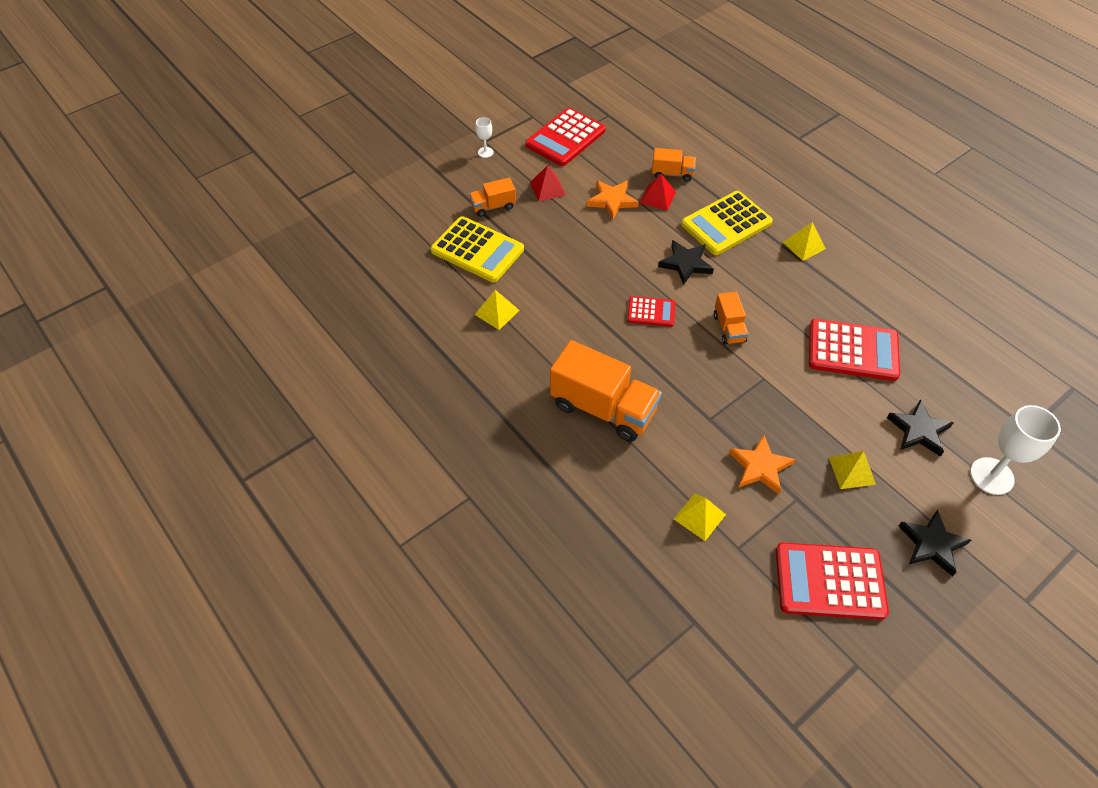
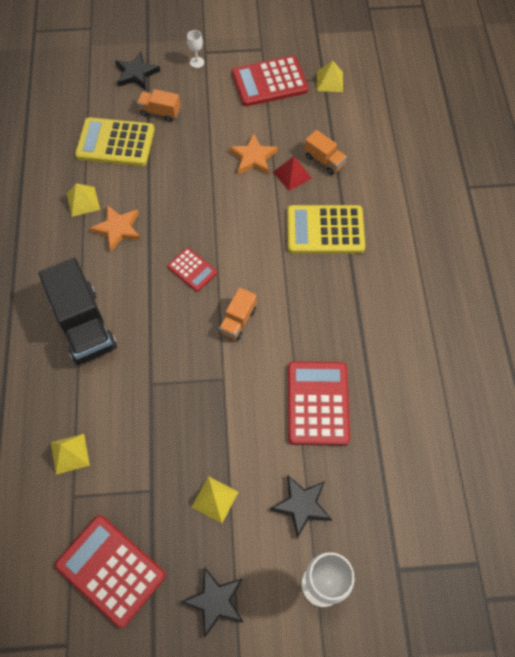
camera: 35 degrees right, 10 degrees up
yellow calculator [431,216,524,282] -> yellow calculator turned 120 degrees clockwise [75,117,155,166]
red pyramid [530,165,566,202] -> none
orange truck [550,340,662,442] -> black truck [38,258,117,365]
black star [658,240,714,285] -> black star moved to [115,52,160,90]
orange star [729,435,795,494] -> orange star moved to [90,205,141,252]
yellow pyramid [783,222,826,261] -> yellow pyramid moved to [317,60,343,92]
red calculator [809,319,900,381] -> red calculator turned 135 degrees counterclockwise [288,362,350,446]

